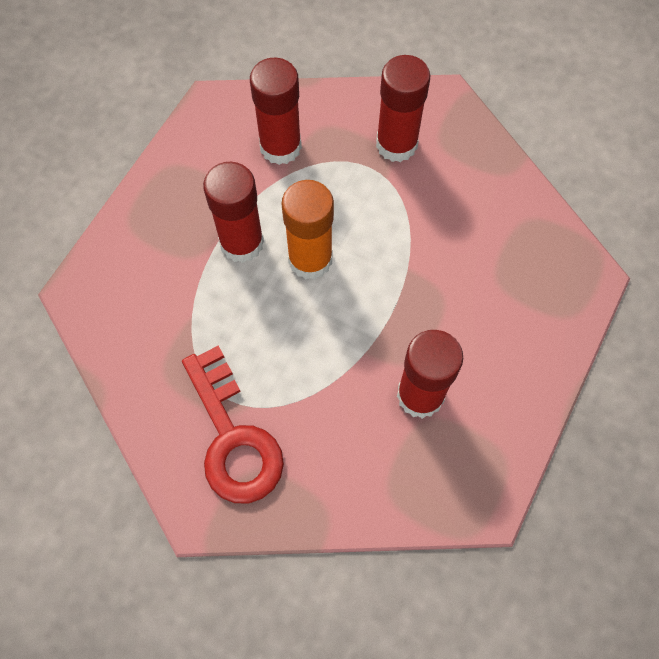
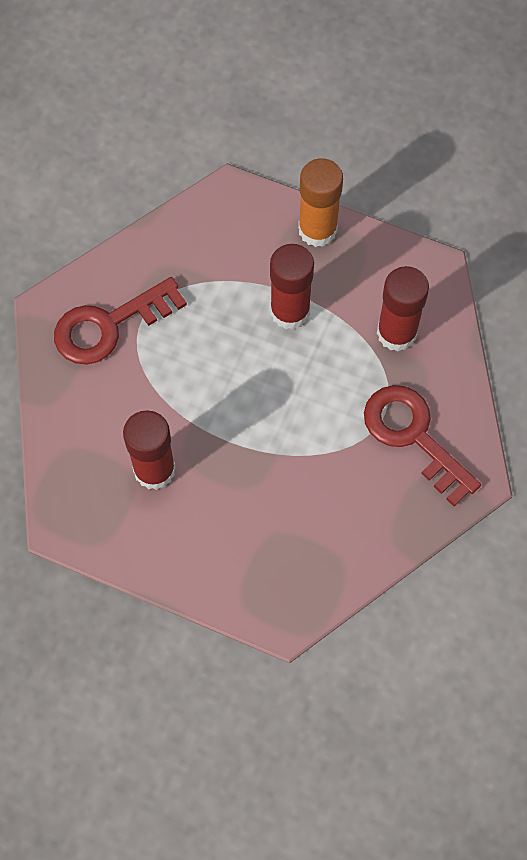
camera: 85 degrees right, 0 degrees up
orange glue stick [281,180,334,280] -> orange glue stick moved to [298,158,343,247]
red glue stick [376,55,430,162] -> red key [364,385,481,506]

